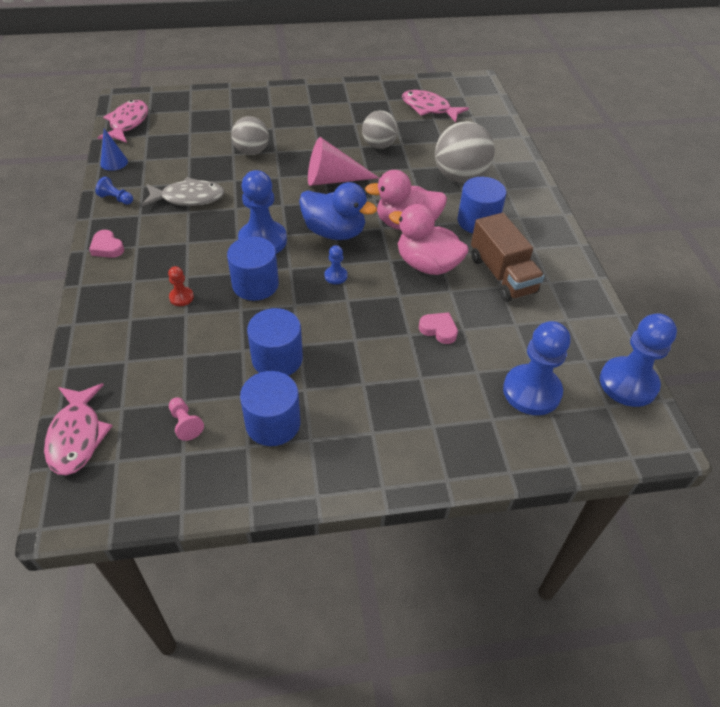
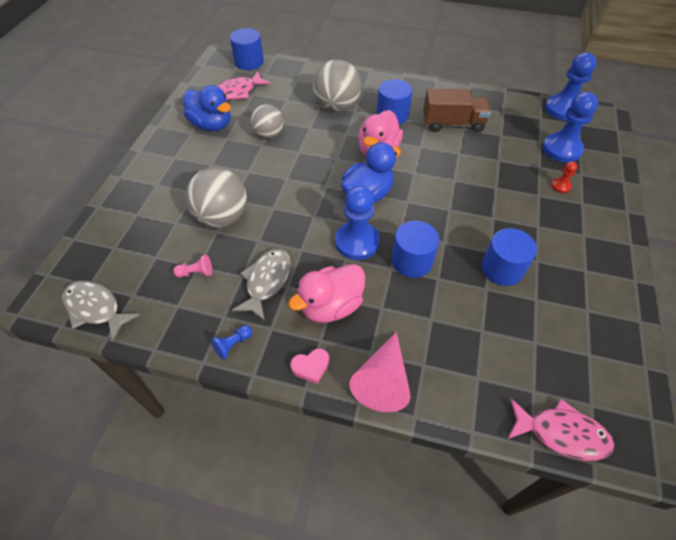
camera: 65 degrees left, 5 degrees up
pink fish [97,100,148,143] -> grey fish [62,281,140,342]
blue cone [100,128,128,171] -> none
red pawn [168,266,194,306] -> red pawn moved to [551,161,578,193]
pink pawn [169,398,204,441] -> pink pawn moved to [173,255,212,277]
grey ball [231,116,269,155] -> grey ball [185,167,247,227], size x1.53
blue cylinder [240,371,300,446] -> blue cylinder moved to [230,28,264,70]
pink cone [308,137,379,186] -> pink cone moved to [349,332,410,412]
blue pawn [324,245,348,284] -> none
pink duck [389,204,469,275] -> pink duck moved to [288,264,365,323]
pink heart [419,312,458,344] -> none
none -> blue duck [183,85,231,131]

